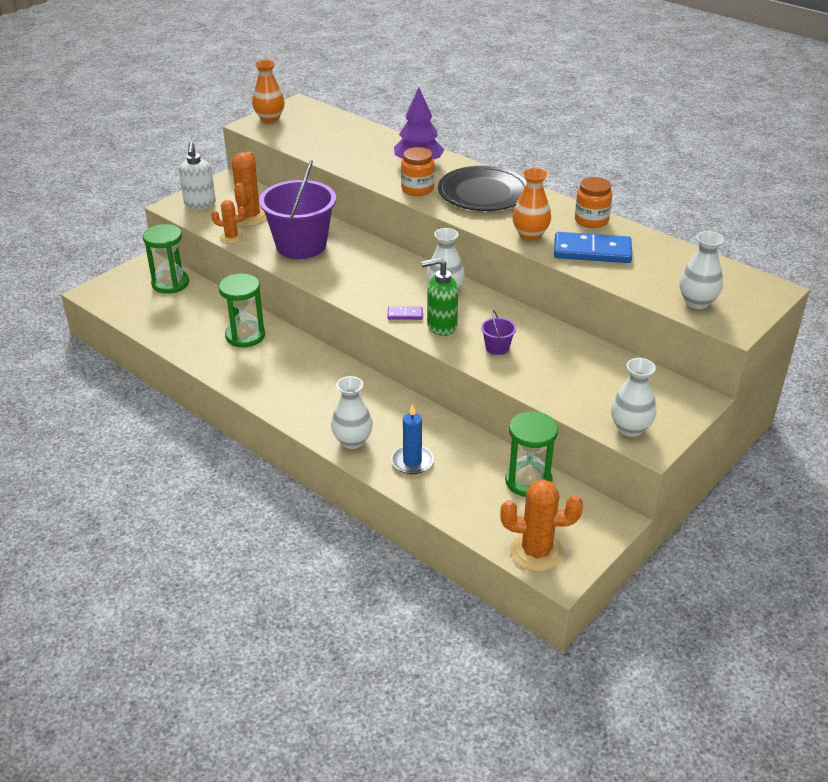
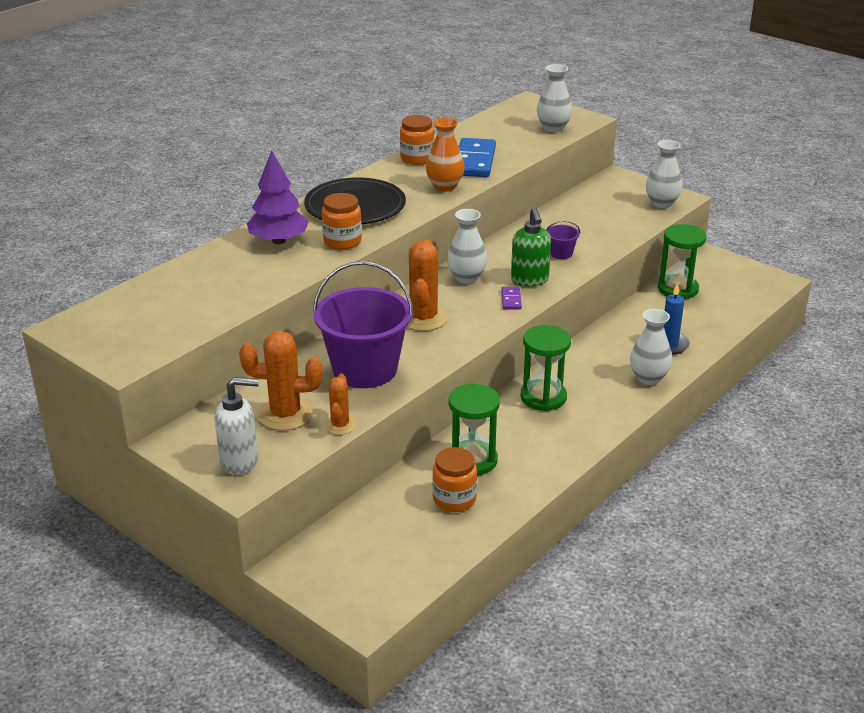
camera: 90 degrees left, 5 degrees down
green hourglass [143,224,189,294] -> green hourglass moved to [520,325,571,411]
orange vase [252,60,285,123] -> none
orange cactus [500,479,583,572] -> orange cactus moved to [406,239,448,331]
none -> orange jar [433,447,477,512]

